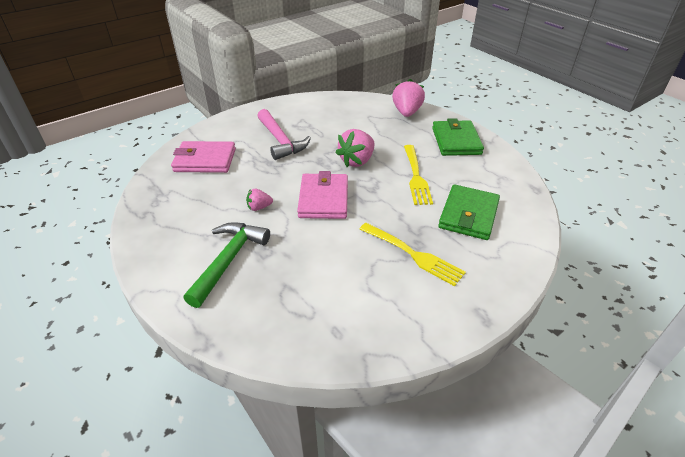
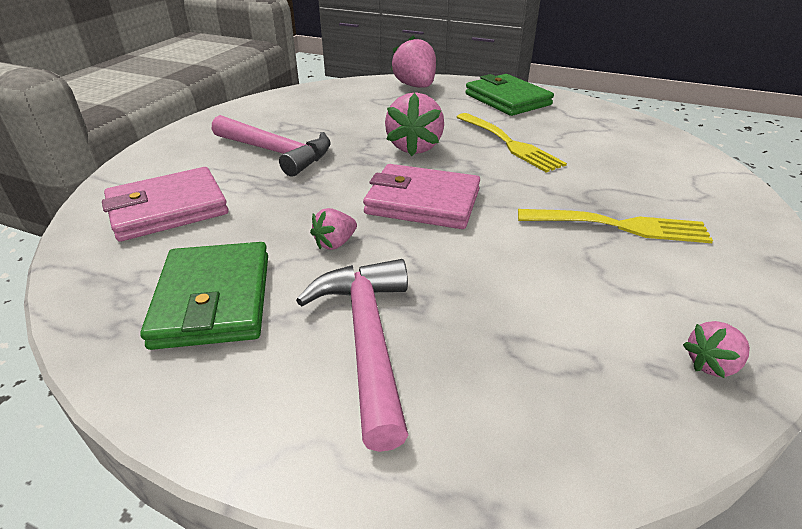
camera: 30 degrees left, 5 degrees down
green hammer [183,222,270,308] -> pink hammer [296,259,408,452]
pink wallet [297,171,348,219] -> pink wallet turned 45 degrees counterclockwise [363,164,480,229]
green wallet [438,184,500,240] -> green wallet moved to [140,242,268,350]
none -> pink strawberry [683,321,750,378]

